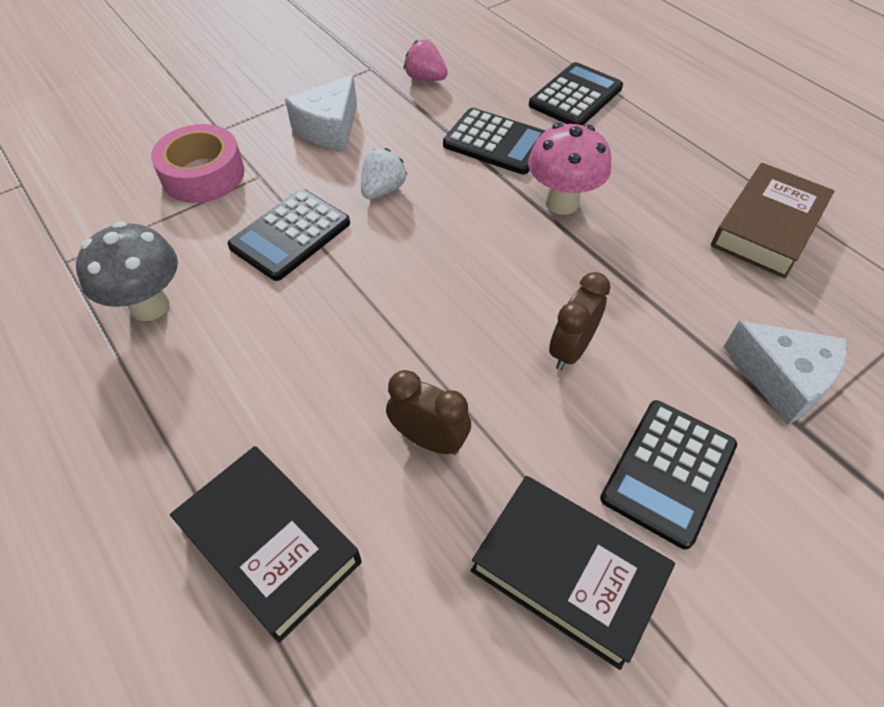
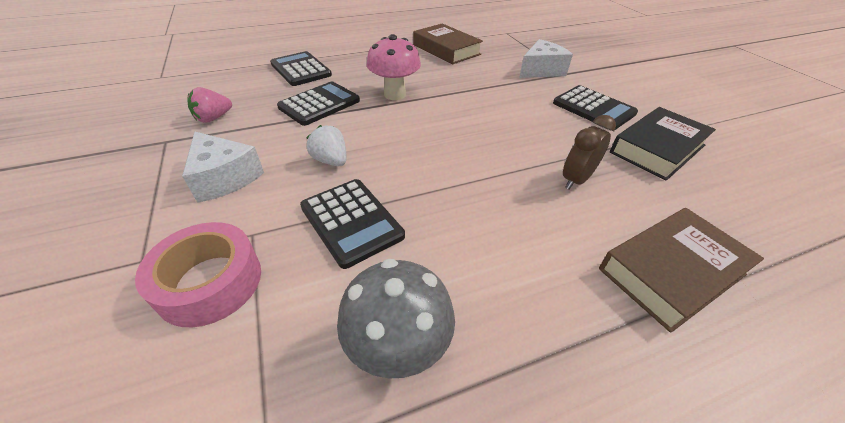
camera: 75 degrees left, 10 degrees down
black book [170,446,362,643] -> brown book [599,208,764,333]
brown clock [549,272,610,370] -> none

